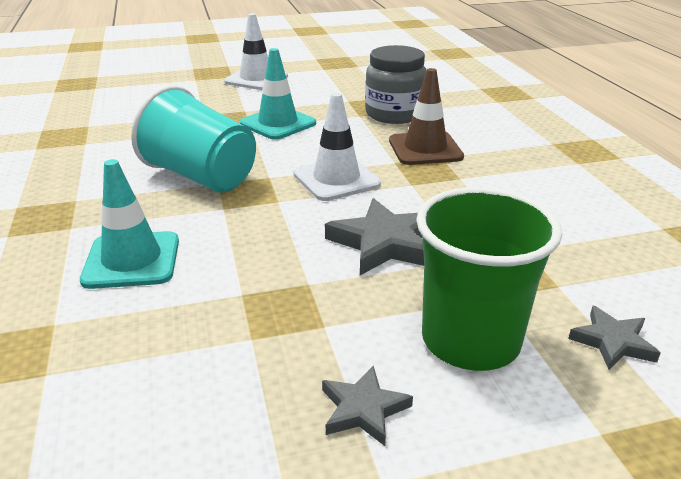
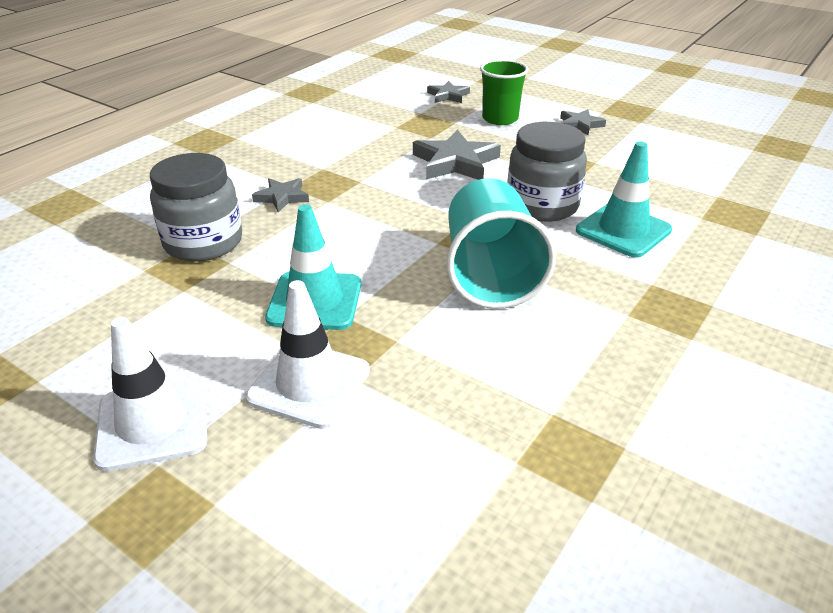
camera: 130 degrees left, 5 degrees up
white traffic cone [294,93,381,201] -> white traffic cone moved to [246,280,370,429]
brown traffic cone [389,68,464,165] -> grey star [252,178,309,212]
green cup [416,187,562,371] -> green cup [480,59,528,125], size x0.66
none -> grey jar [507,122,587,222]

